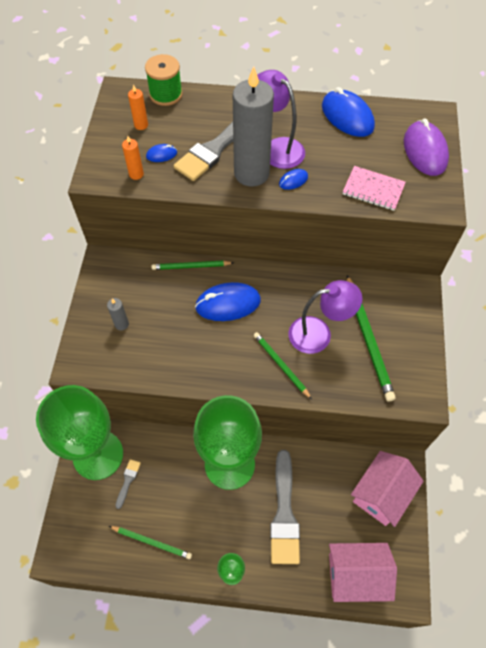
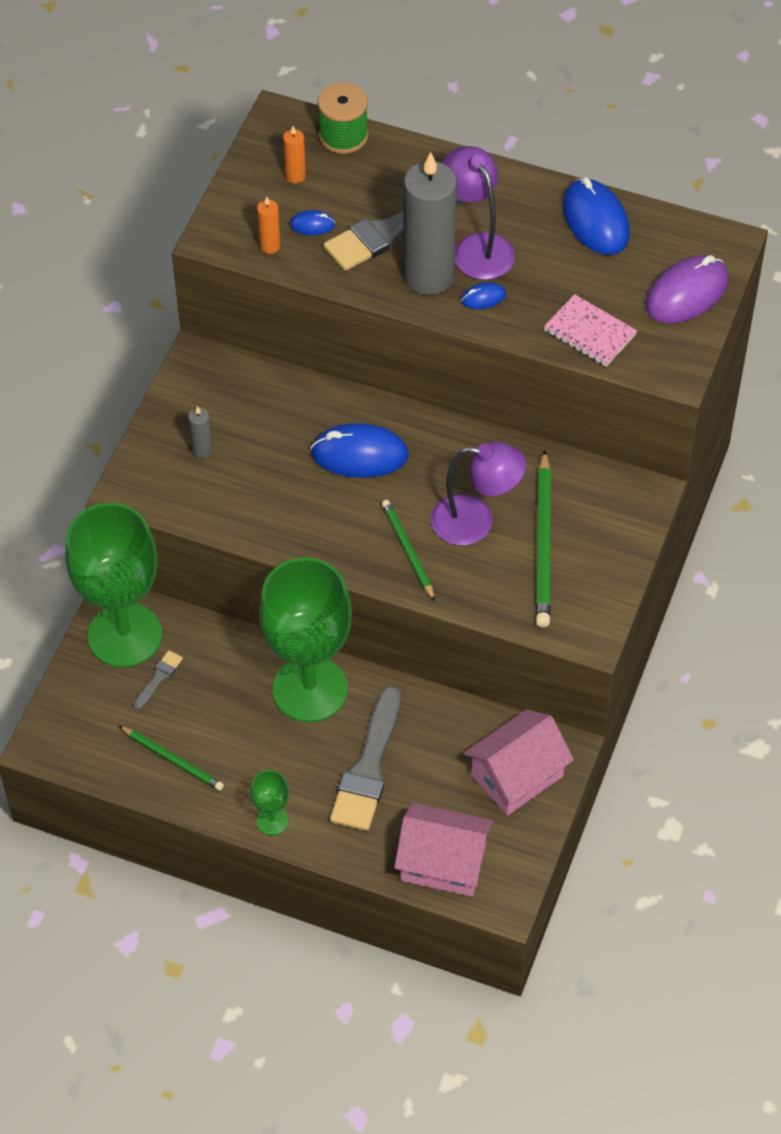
camera: 15 degrees right, 5 degrees down
green pencil [152,261,234,270] -> none
purple mouse [404,119,449,176] -> purple mouse turned 45 degrees clockwise [646,255,729,323]

